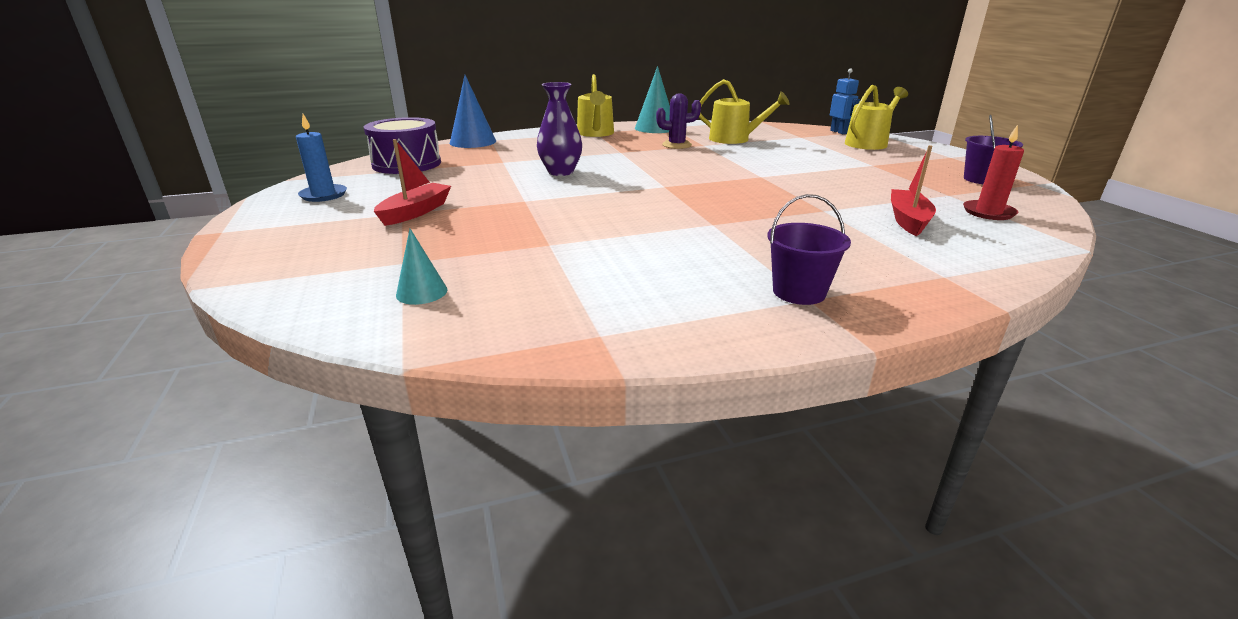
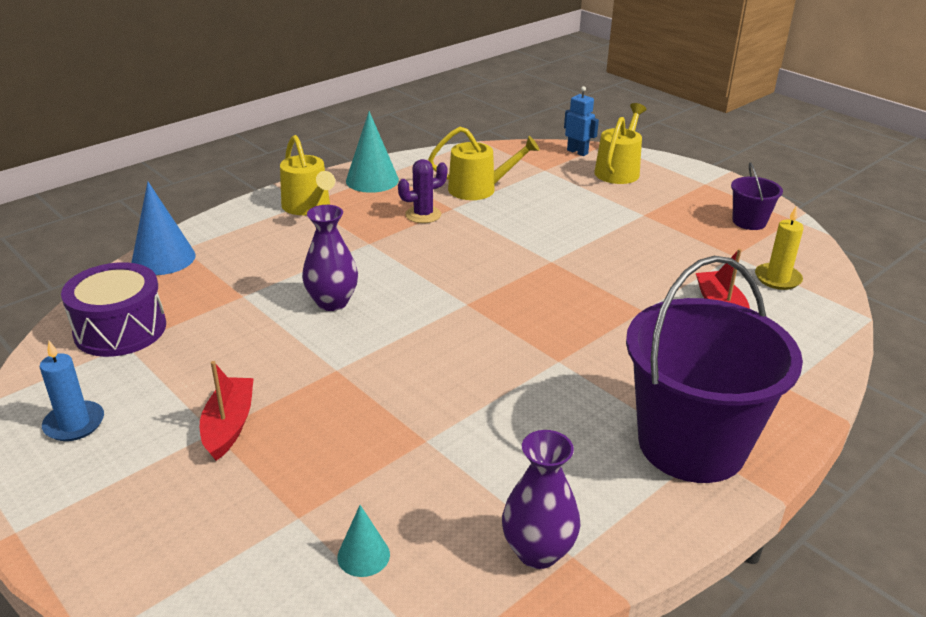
camera: 25 degrees left, 5 degrees up
purple bucket [767,194,851,305] -> purple bucket [626,256,803,483], size x2.27
red candle [963,125,1024,220] -> yellow candle [755,207,804,290]
none -> purple vase [502,430,581,569]

